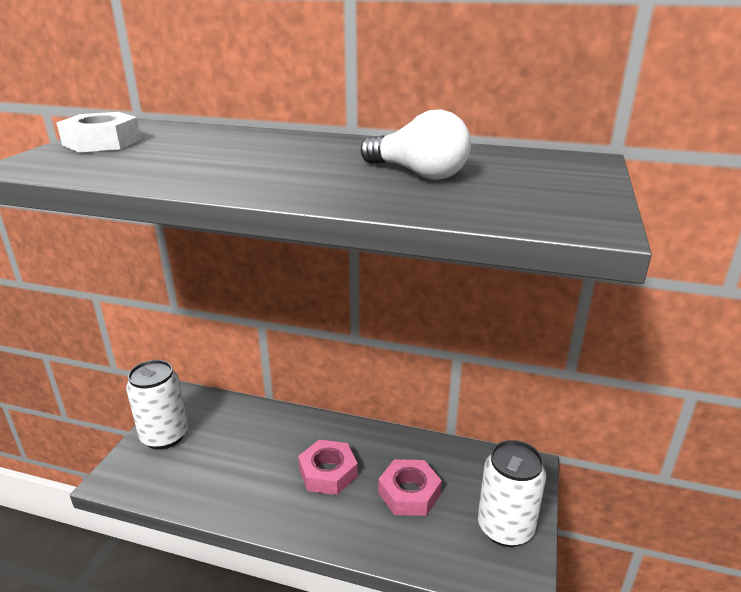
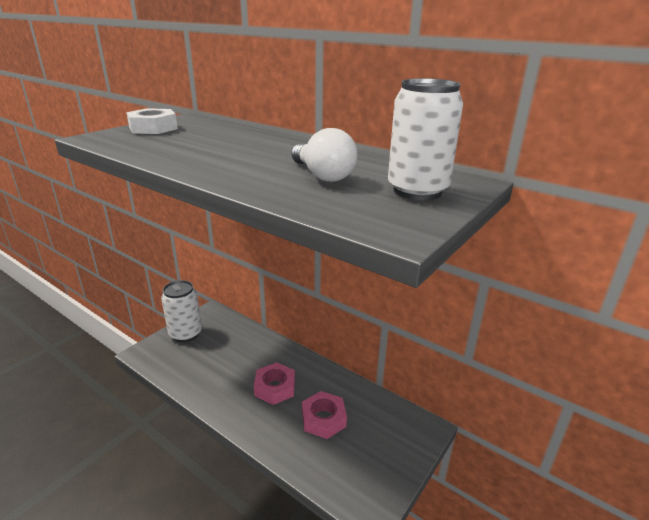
camera: 20 degrees right, 0 degrees up
white can [478,440,546,547] -> white can moved to [388,78,463,200]

